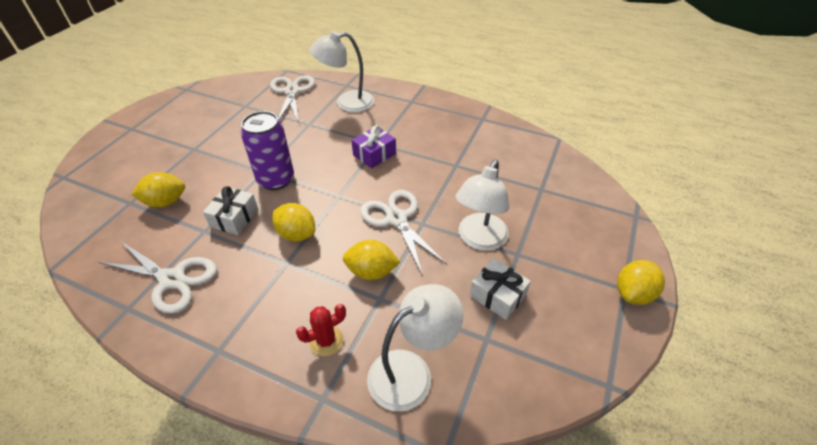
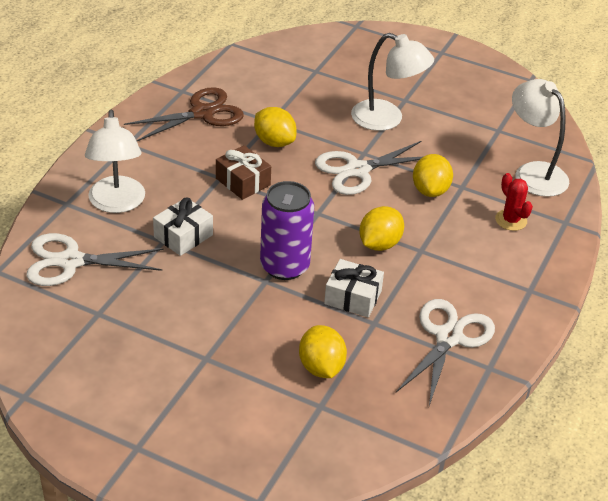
camera: 90 degrees left, 5 degrees down
purple gift [351,125,396,168] -> brown gift [216,145,271,200]
white gift [470,258,531,320] -> white gift moved to [153,197,213,256]
yellow lemon [617,260,665,305] -> yellow lemon moved to [254,107,297,147]
none -> brown scissors [124,87,244,141]

